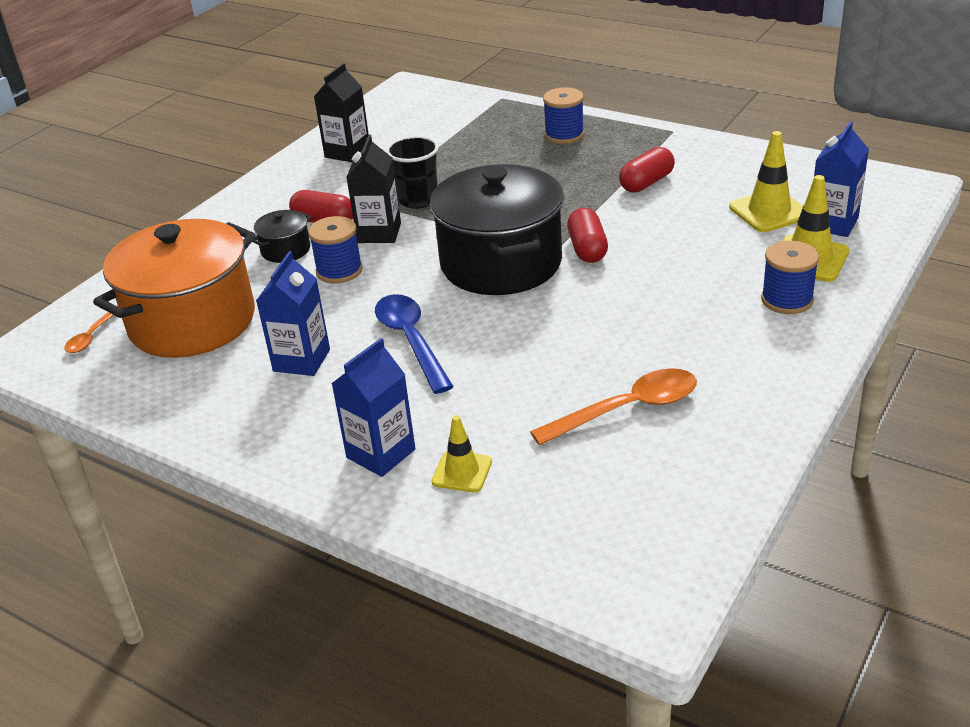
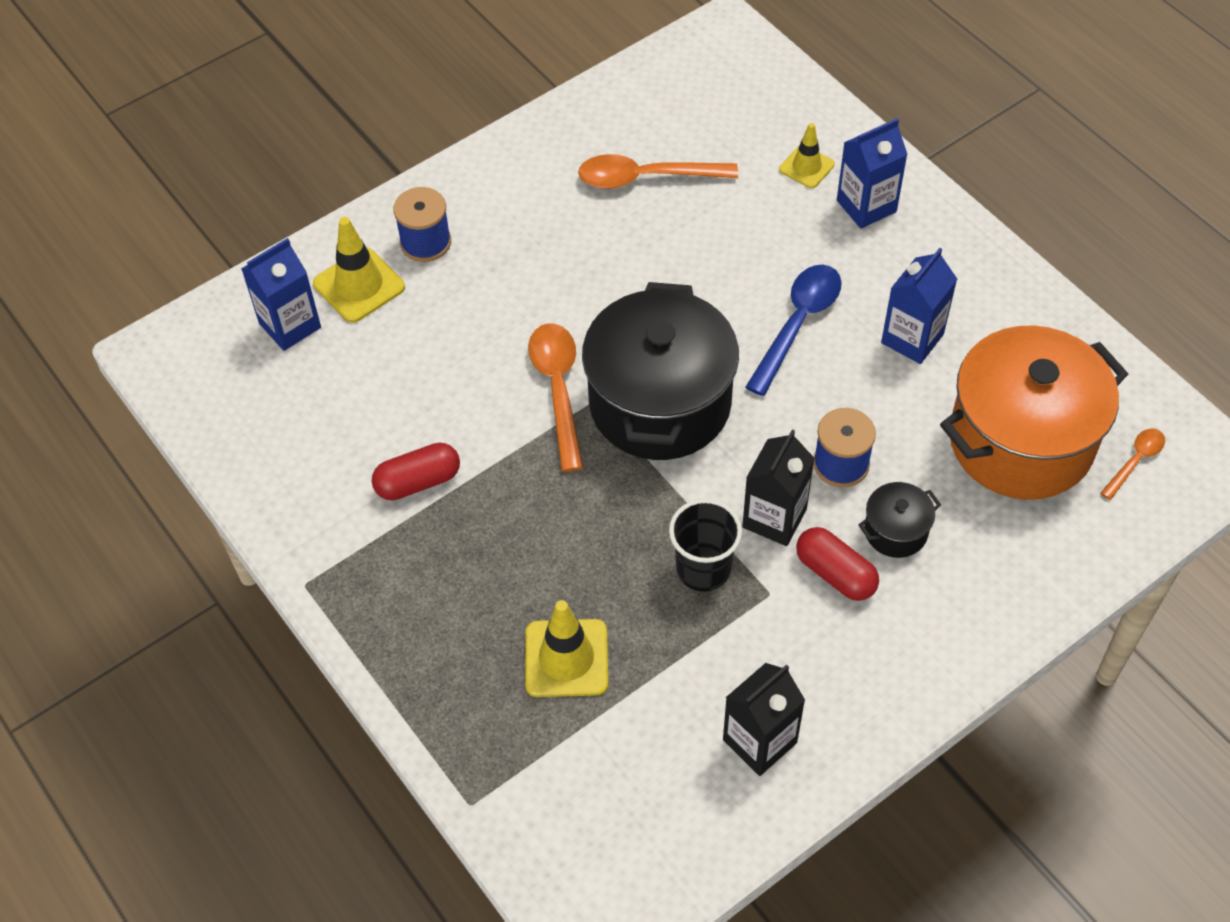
camera: 160 degrees left, 20 degrees up
blue spoon [375,294,454,394] -> blue spoon turned 150 degrees counterclockwise [745,265,842,396]
blue spool [543,87,584,144] -> none
red capsule [567,208,608,263] -> orange spoon [528,323,584,472]
yellow traffic cone [729,131,803,232] -> yellow traffic cone moved to [525,600,608,697]

